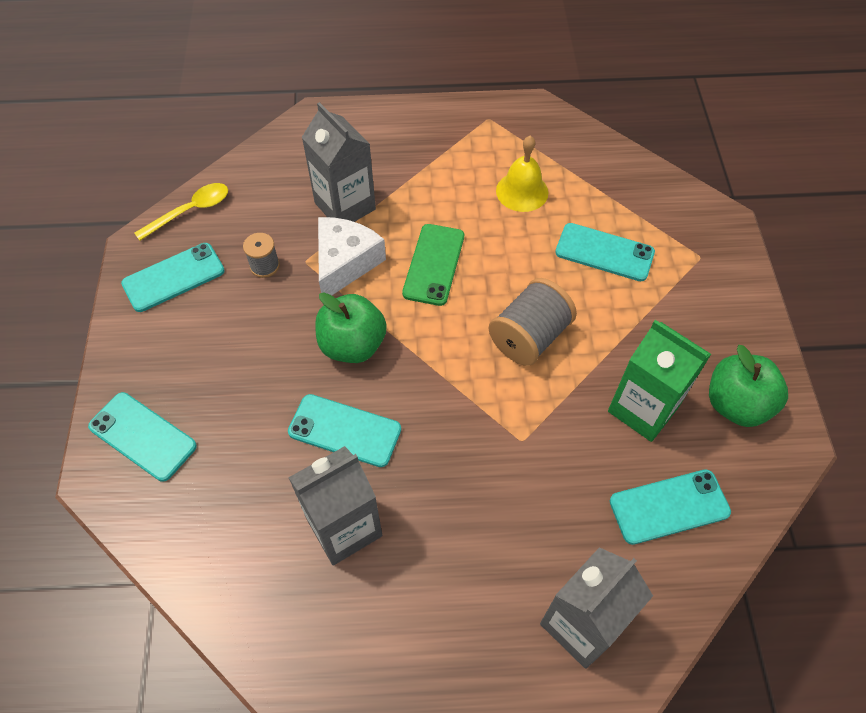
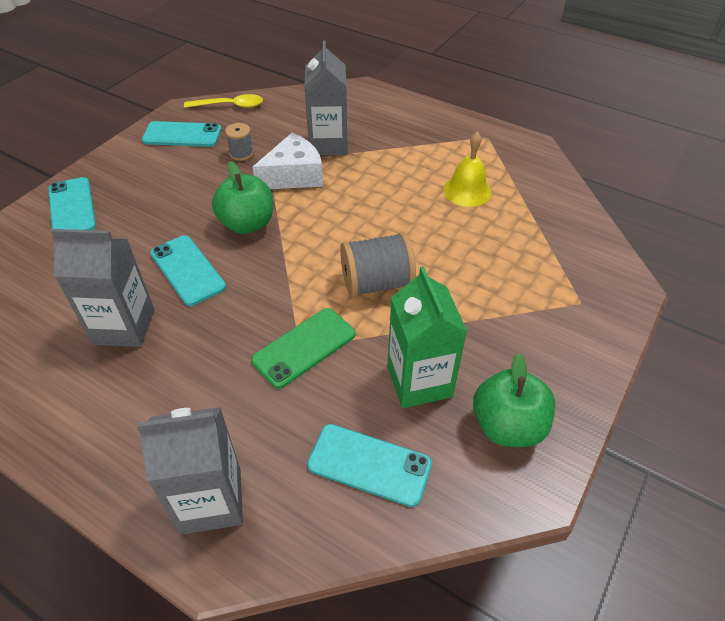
camera: 35 degrees right, 10 degrees down
green phone [402,224,464,306] -> green phone moved to [251,308,355,389]
turquoise phone [555,223,655,281] -> none

